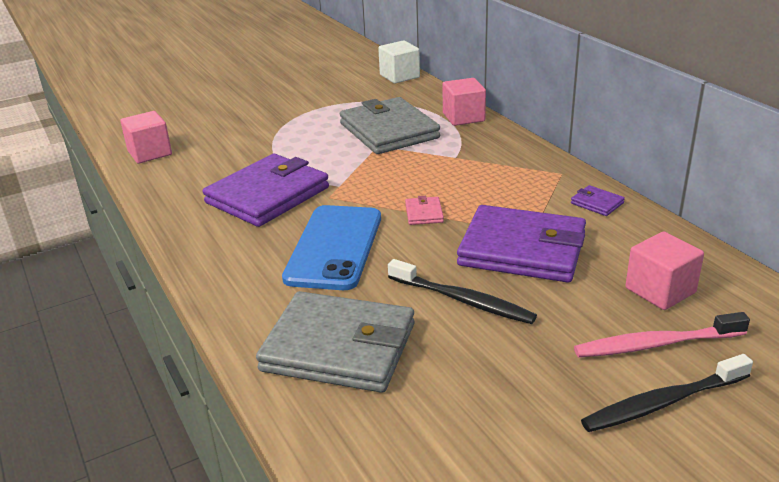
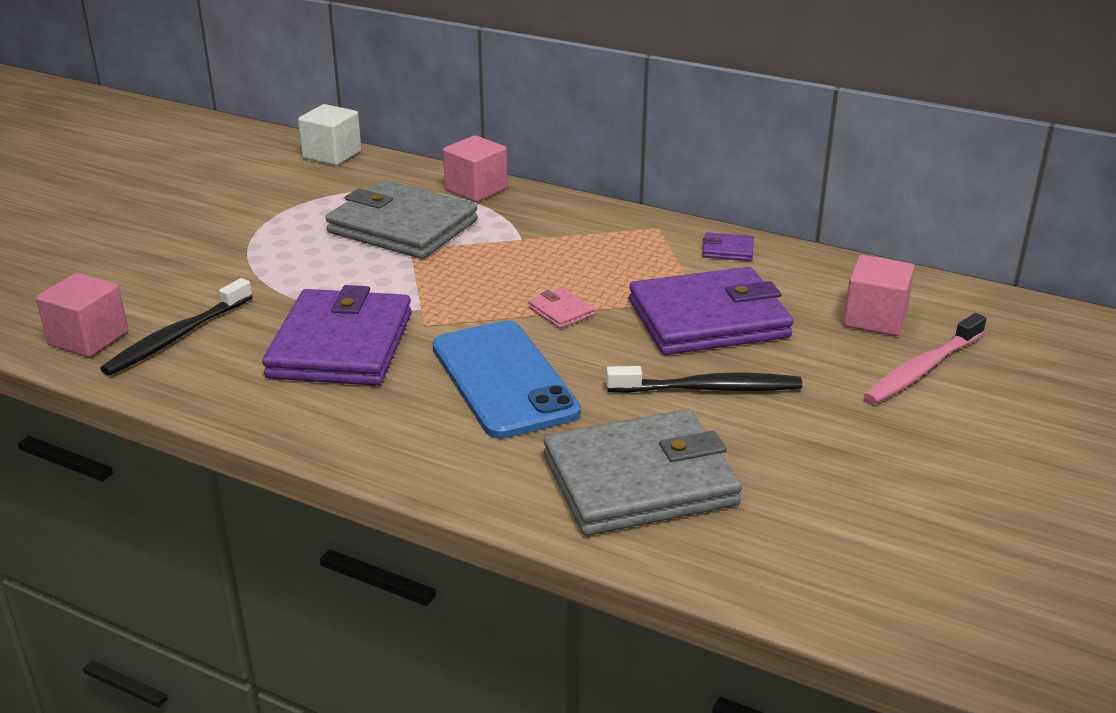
camera: 35 degrees left, 0 degrees up
black toothbrush [581,354,753,432] -> black toothbrush moved to [100,278,253,376]

